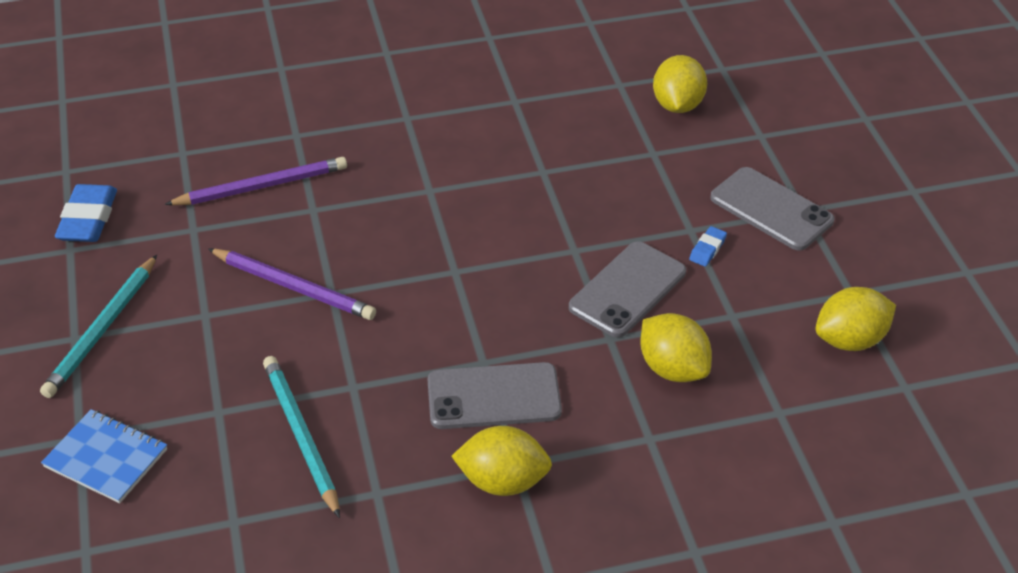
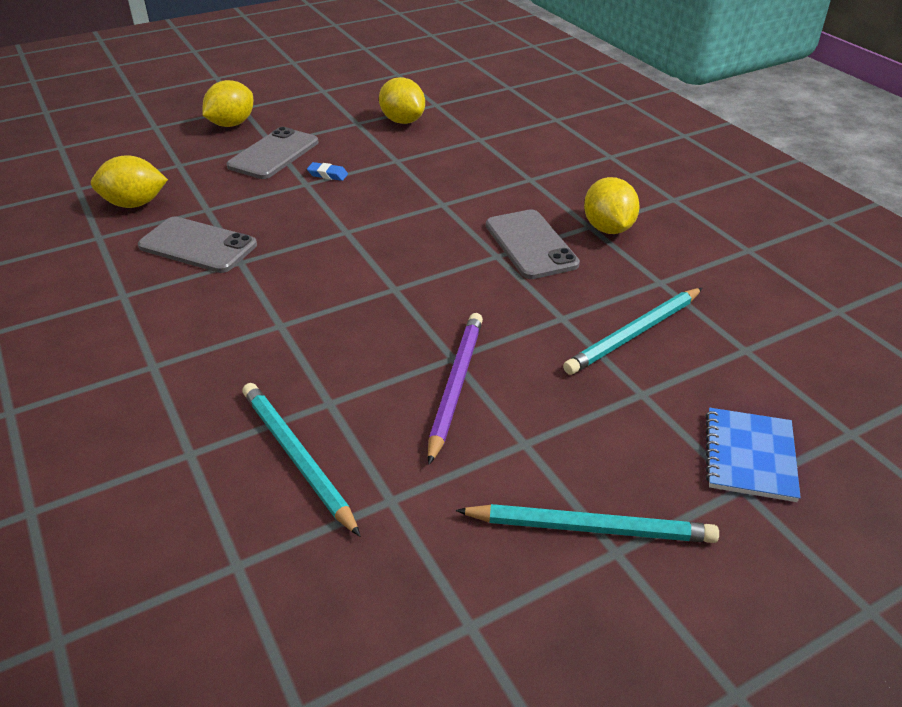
camera: 105 degrees left, 5 degrees down
blue eraser [55,184,117,242] -> none
purple pencil [164,157,347,205] -> turquoise pencil [242,383,360,536]
grey phone [569,241,686,338] -> grey phone moved to [138,216,257,273]
yellow lemon [640,313,712,382] -> yellow lemon moved to [202,80,253,127]

